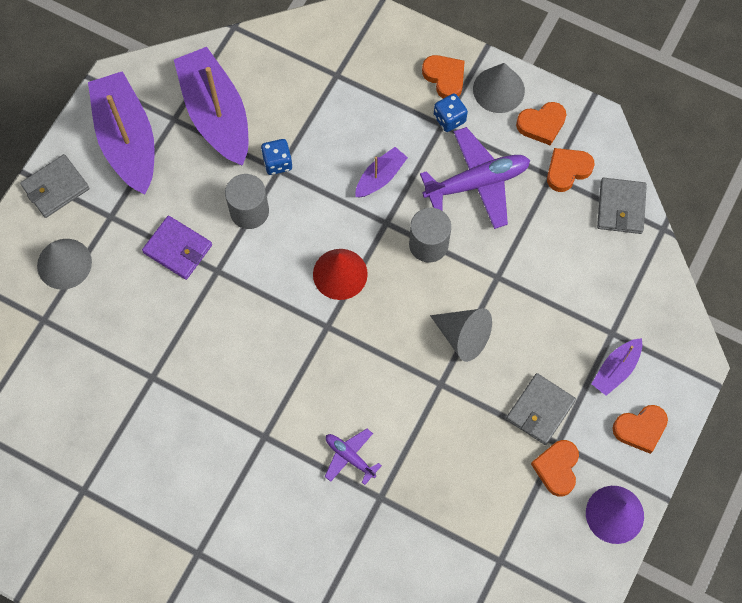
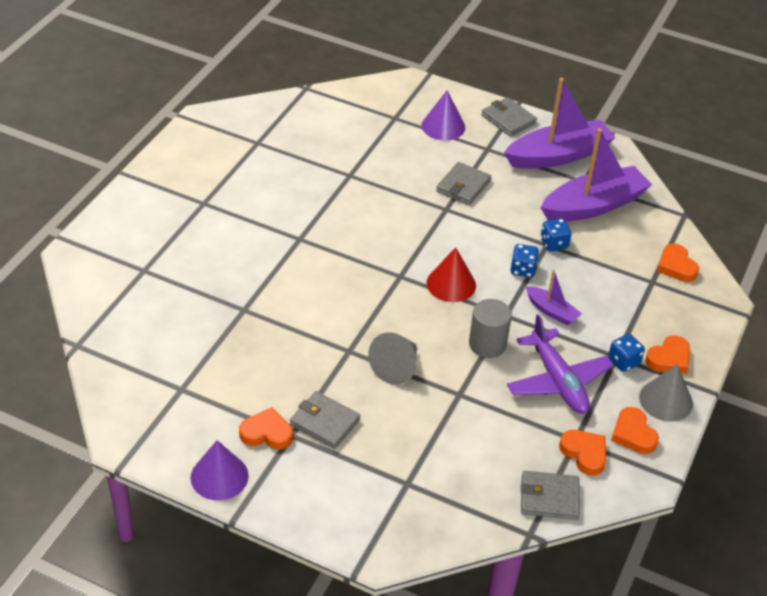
camera: 85 degrees right, 25 degrees down
grey cone [37,239,92,290] -> purple cone [422,91,465,140]
purple wallet [142,216,212,280] -> grey wallet [436,162,491,205]
grey cylinder [225,174,269,229] -> none
purple plane [325,429,382,485] -> none
purple boat [591,338,642,396] -> none
orange heart [612,405,668,454] -> orange heart moved to [657,243,699,282]
none -> blue dice [510,244,539,278]

